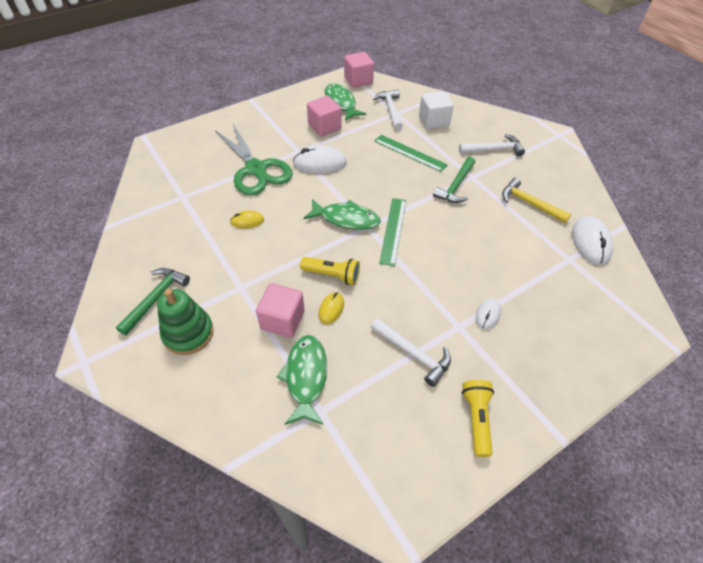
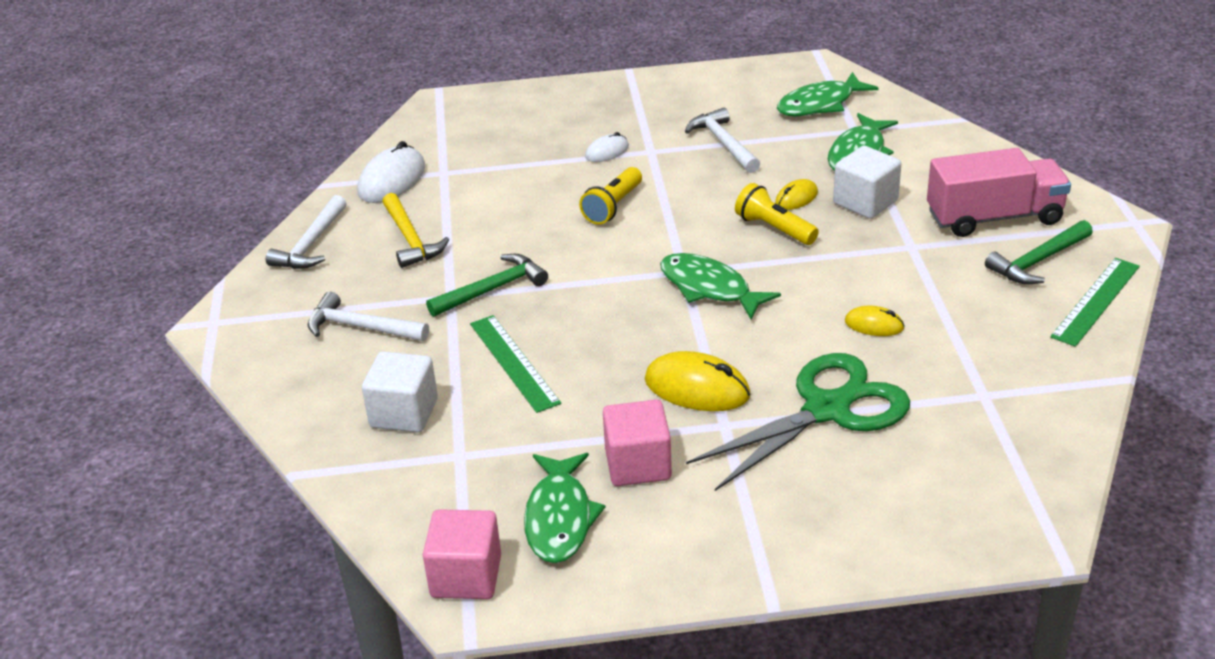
camera: 150 degrees left, 15 degrees down
green stacking toy [157,289,214,355] -> pink truck [927,148,1071,237]
green scissors [215,124,293,195] -> green scissors turned 60 degrees clockwise [686,353,910,491]
pink cube [256,283,305,338] -> white cube [833,146,901,219]
white mouse [293,146,347,174] -> yellow mouse [645,351,751,411]
white hammer [373,90,403,130] -> white hammer moved to [266,195,347,269]
green ruler [379,198,406,266] -> green ruler moved to [1050,258,1140,347]
yellow flashlight [462,380,494,457] -> yellow flashlight moved to [579,167,642,225]
none -> green fish [777,72,879,116]

